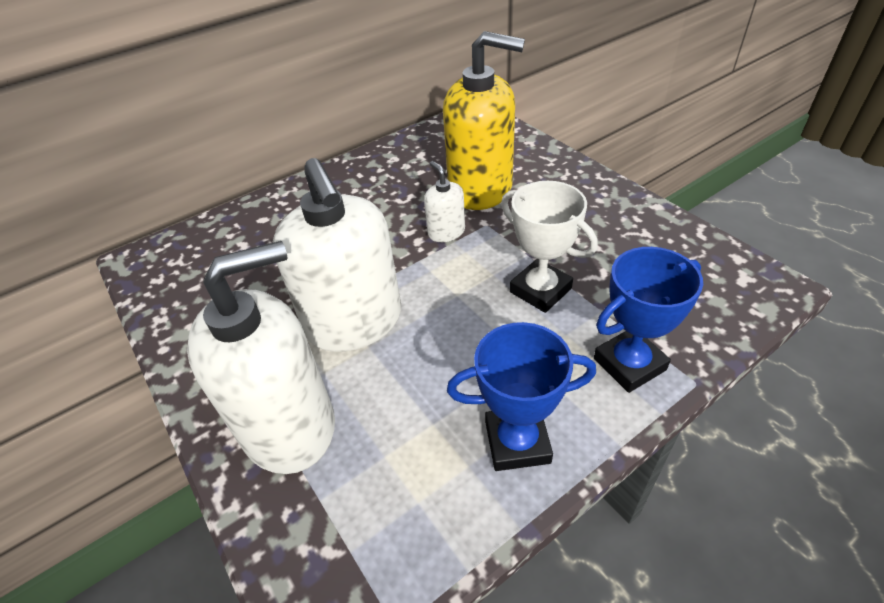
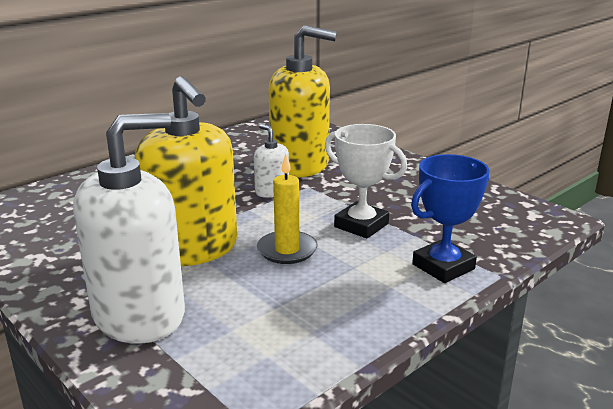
camera: 10 degrees left, 20 degrees down
white soap dispenser [272,158,401,352] -> yellow soap dispenser [135,76,237,266]
blue trophy [447,322,596,471] -> none
none -> yellow candle [257,154,317,264]

